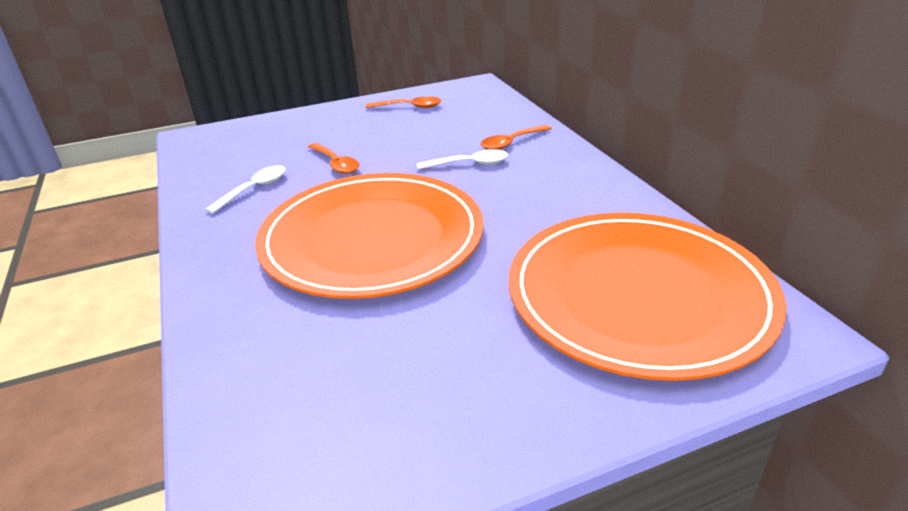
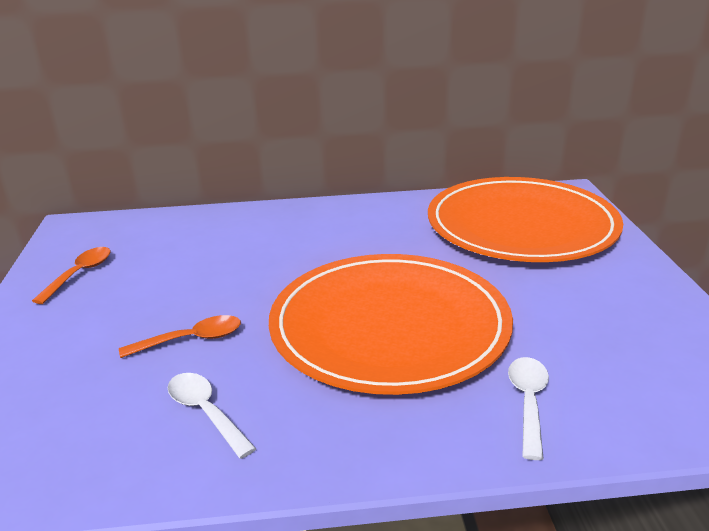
camera: 75 degrees left, 5 degrees down
white spoon [417,149,508,170] -> white spoon moved to [508,357,549,460]
orange spoon [480,125,552,150] -> none

